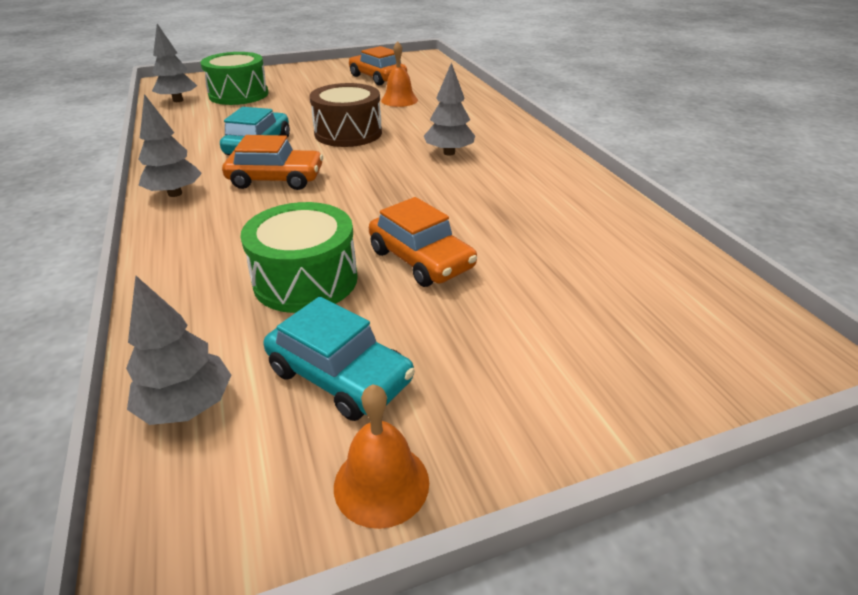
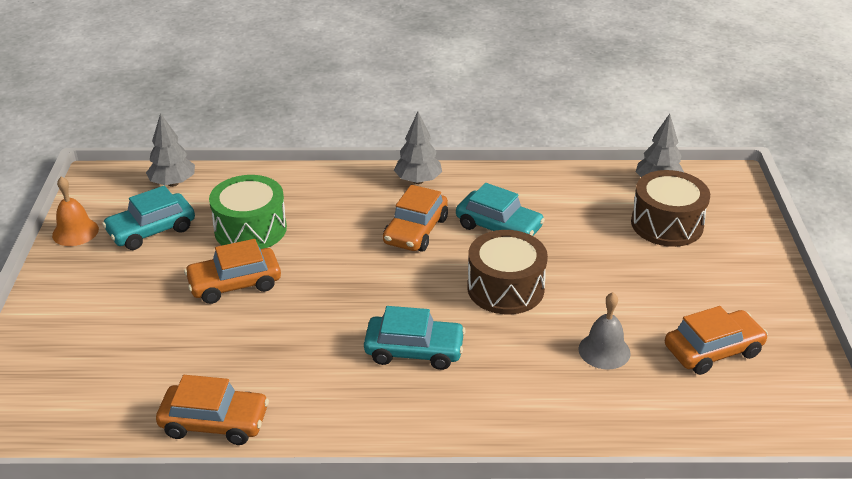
camera: 110 degrees right, 0 degrees up
green drum [200,52,268,105] -> brown drum [631,170,710,247]
orange bell [381,41,418,107] -> grey bell [578,292,631,369]
grey tree [424,63,475,156] -> turquoise car [364,306,466,370]
none -> orange car [156,375,269,445]

